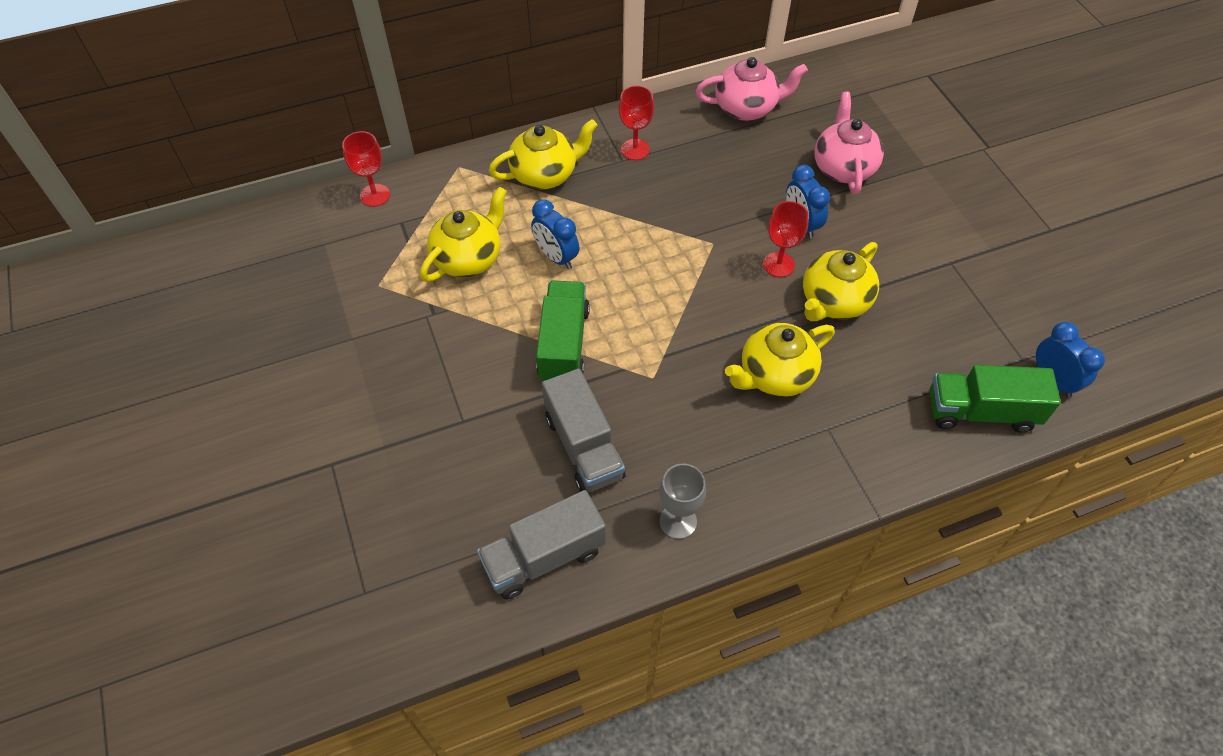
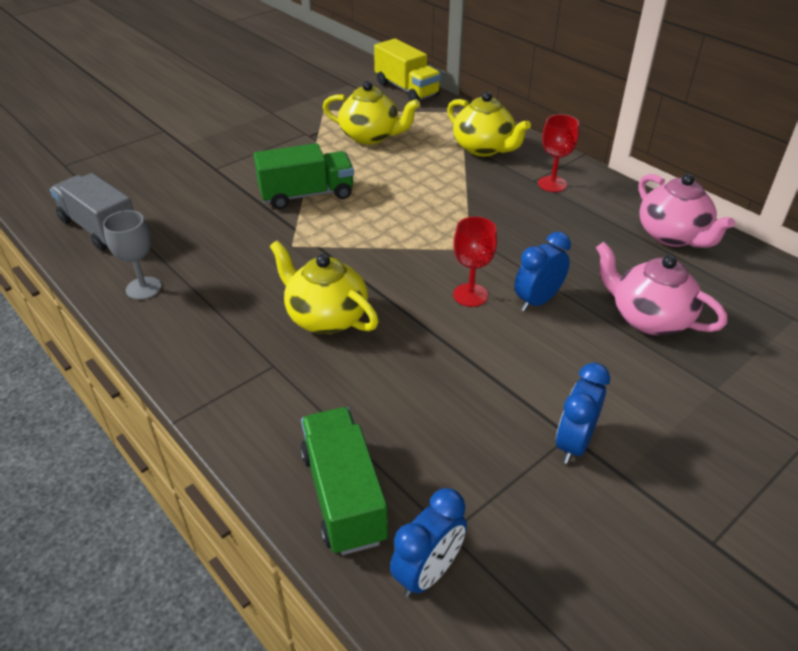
camera: 70 degrees right, 15 degrees down
red goblet [342,131,390,207] -> yellow truck [374,38,441,101]
blue clock [531,199,579,269] -> blue clock moved to [556,363,610,464]
grey truck [542,368,626,492] -> none
yellow teapot [803,242,879,321] -> none
pink teapot [814,92,884,194] -> pink teapot turned 120 degrees counterclockwise [596,242,727,335]

